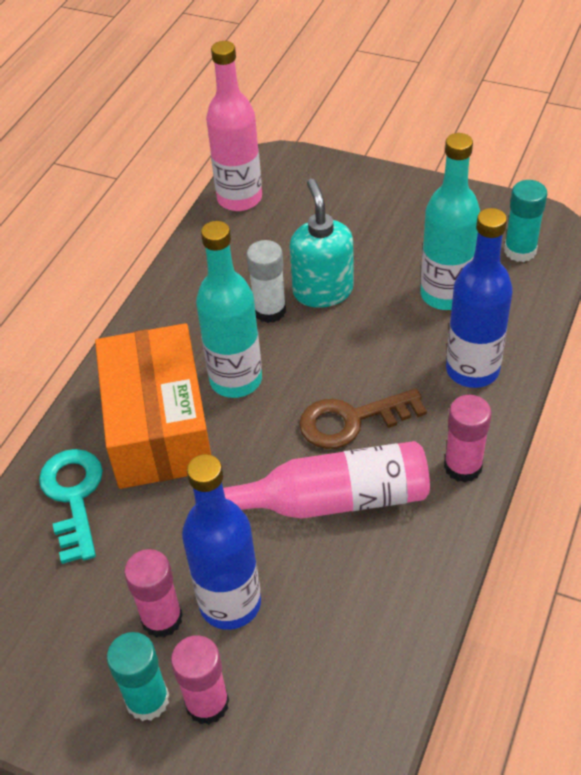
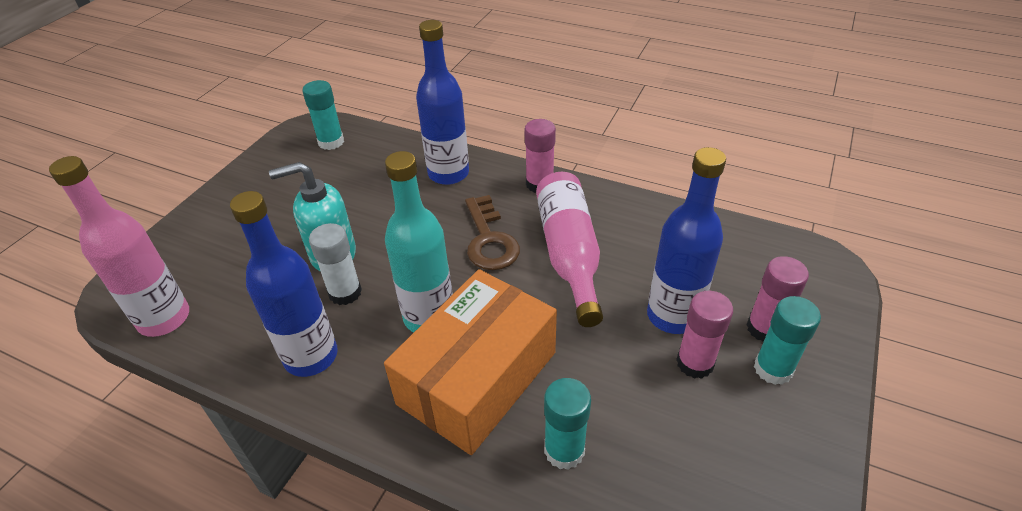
camera: 90 degrees left, 5 degrees down
turquoise key [39,449,103,564] -> turquoise glue stick [544,378,591,470]
orange box [95,323,211,489] -> orange box turned 45 degrees counterclockwise [384,269,557,455]
turquoise bottle [421,133,480,310] -> none
none -> blue bottle [230,191,338,377]

